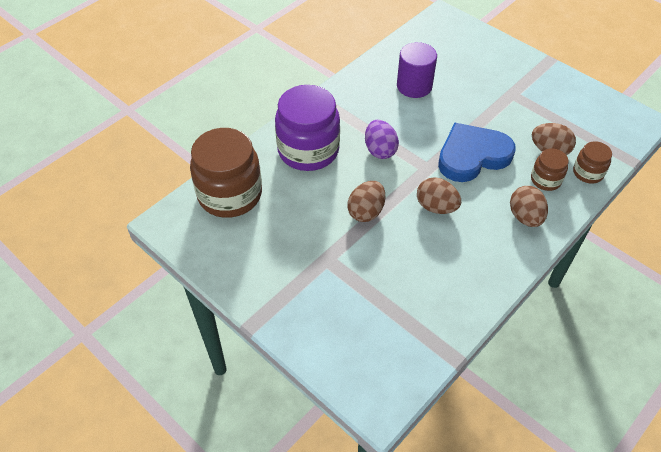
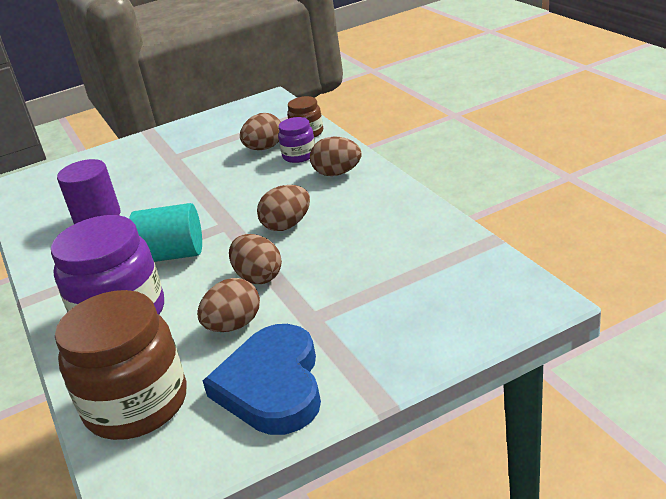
camera: 65 degrees left, 20 degrees down
purple egg [365,120,399,159] -> turquoise cylinder [129,203,202,262]
blue heart [438,123,516,182] -> blue heart moved to [203,324,321,435]
brown jar [531,148,569,191] -> purple jar [278,117,315,163]
none -> brown egg [197,278,260,332]

